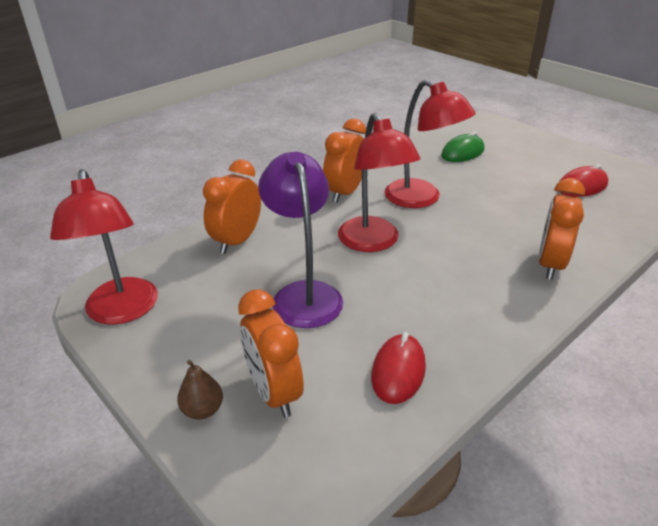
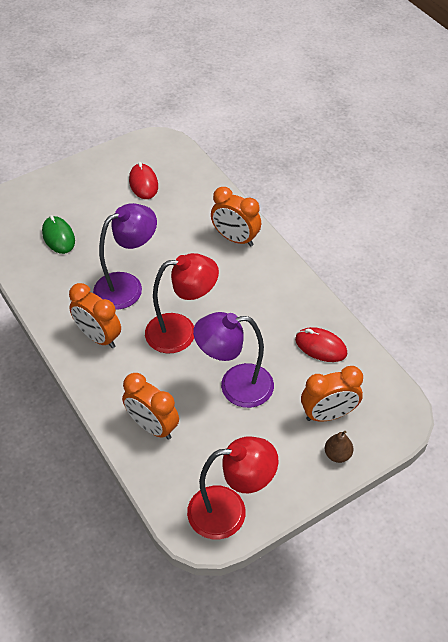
camera: 80 degrees left, 15 degrees up
red lamp [384,79,476,208] -> purple lamp [93,203,157,310]

